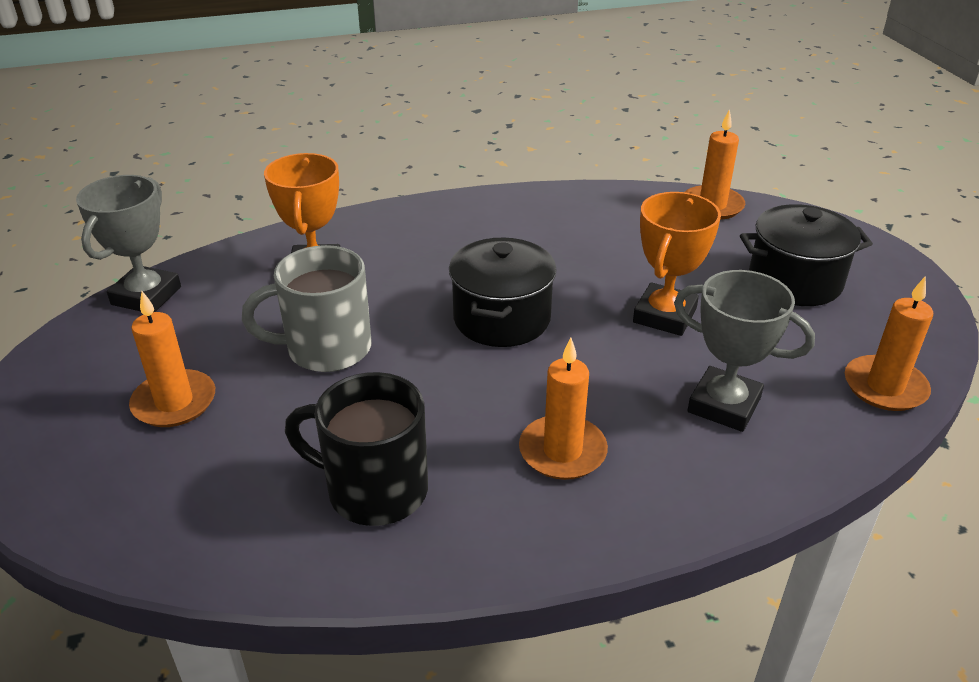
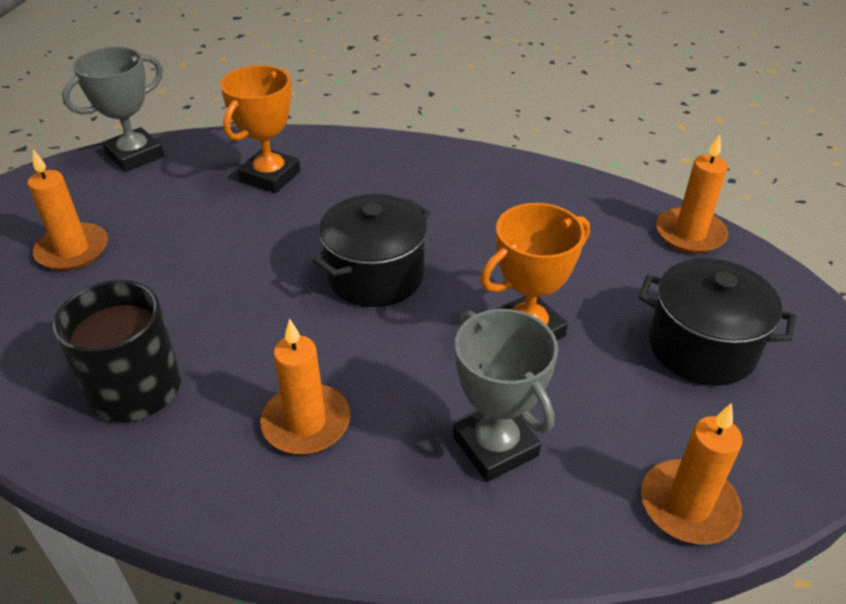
camera: 30 degrees right, 5 degrees up
grey mug [242,245,371,372] -> none

